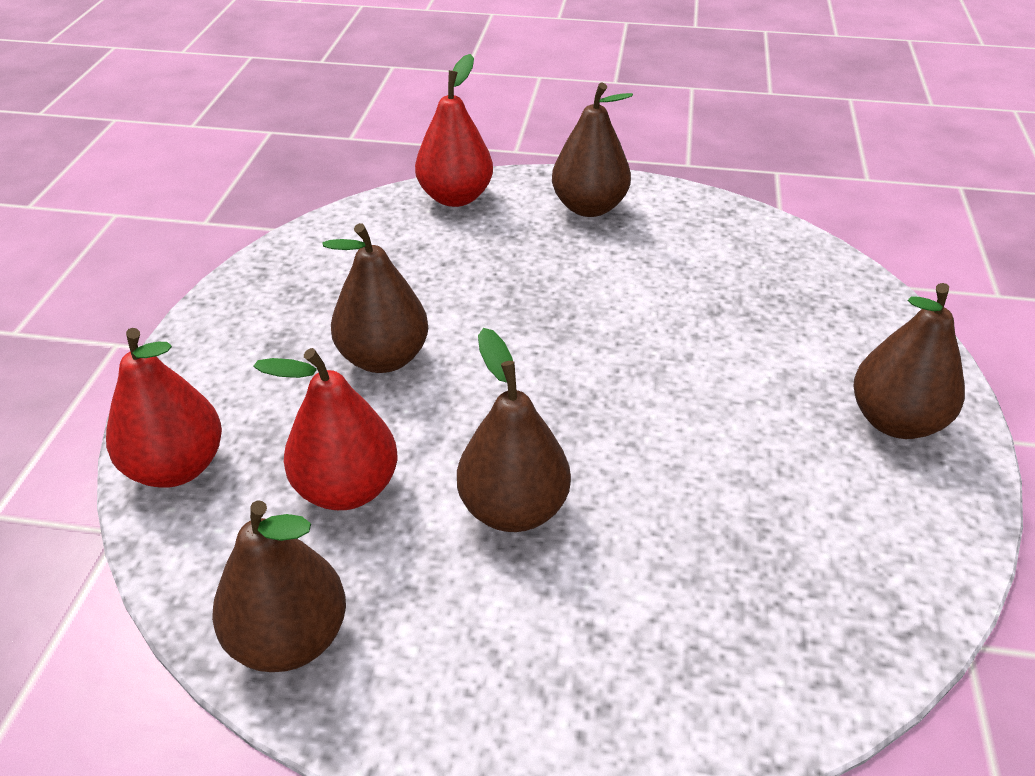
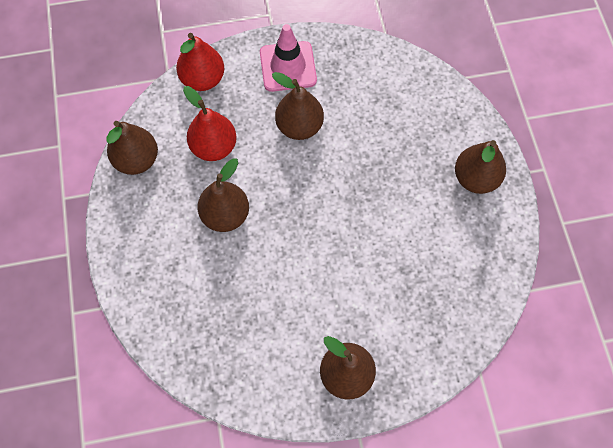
camera: 70 degrees right, 25 degrees up
red pear [415,54,493,207] -> none
none -> pink traffic cone [260,24,317,92]

